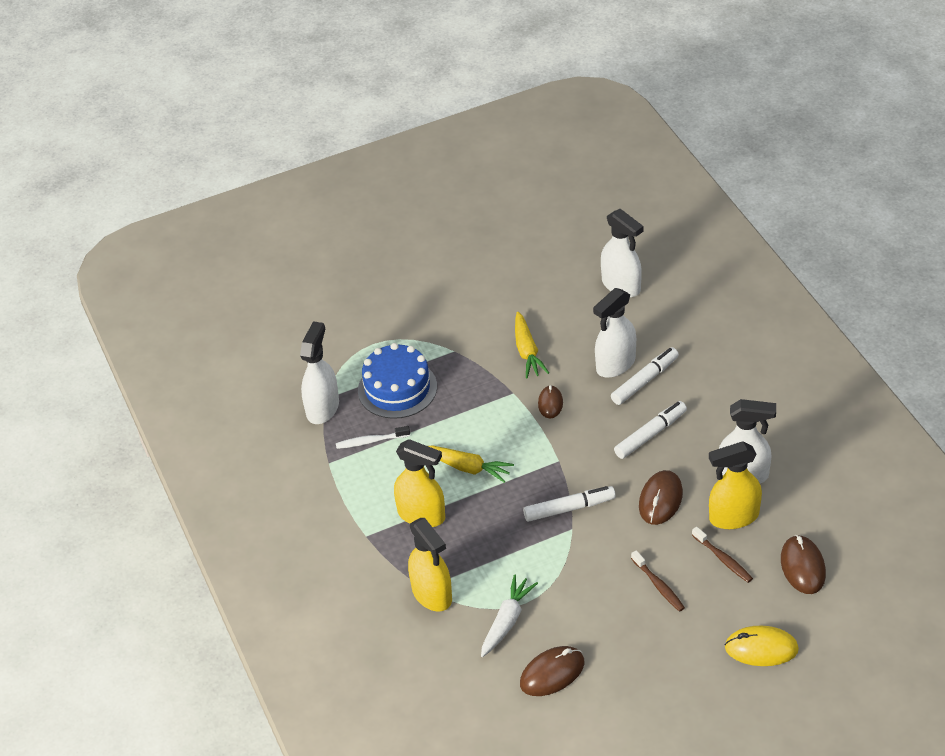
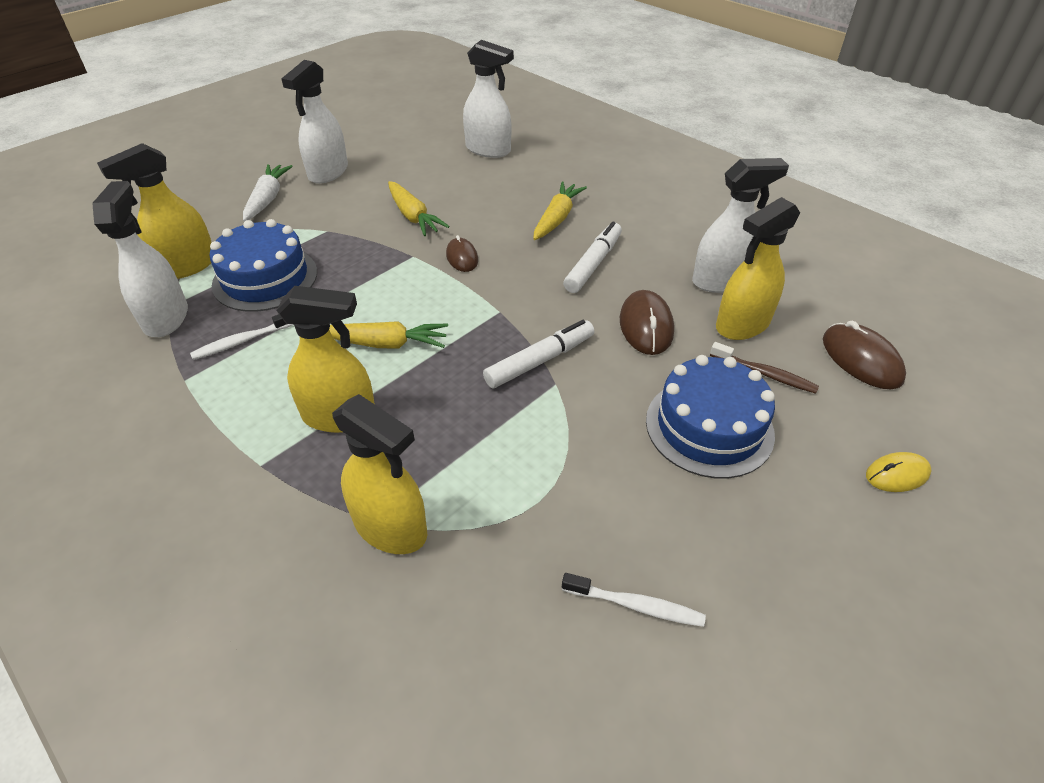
camera: 25 degrees left, 0 degrees up
white carrot [481,575,538,657] -> white carrot moved to [243,164,293,222]
brown mouse [520,646,585,696] -> white toothbrush [562,573,706,627]
white spray bottle [593,288,636,378] -> white spray bottle moved to [281,60,348,184]
white marker [611,347,679,405] -> yellow carrot [533,181,587,240]
brown toothbrush [631,550,685,612] -> blue cake [646,355,775,478]
yellow mouse [725,626,799,666] -> yellow mouse [866,452,932,492], size x0.64
none -> yellow spray bottle [97,143,212,279]

